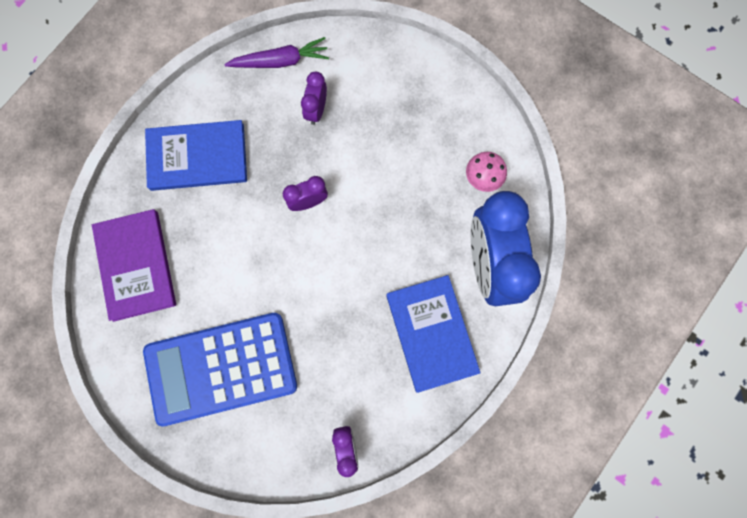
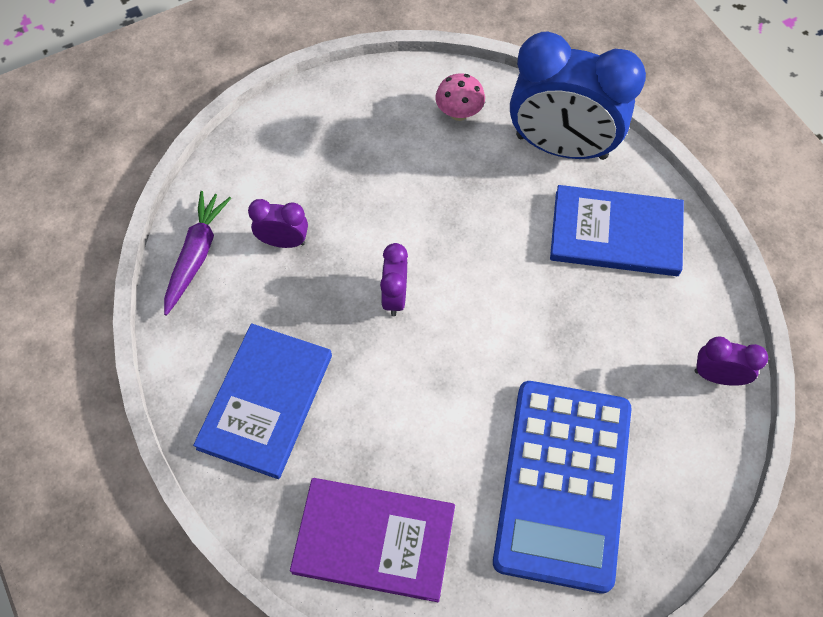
camera: 65 degrees left, 15 degrees down
purple clock [301,72,327,125] -> purple clock turned 150 degrees clockwise [248,199,308,248]

